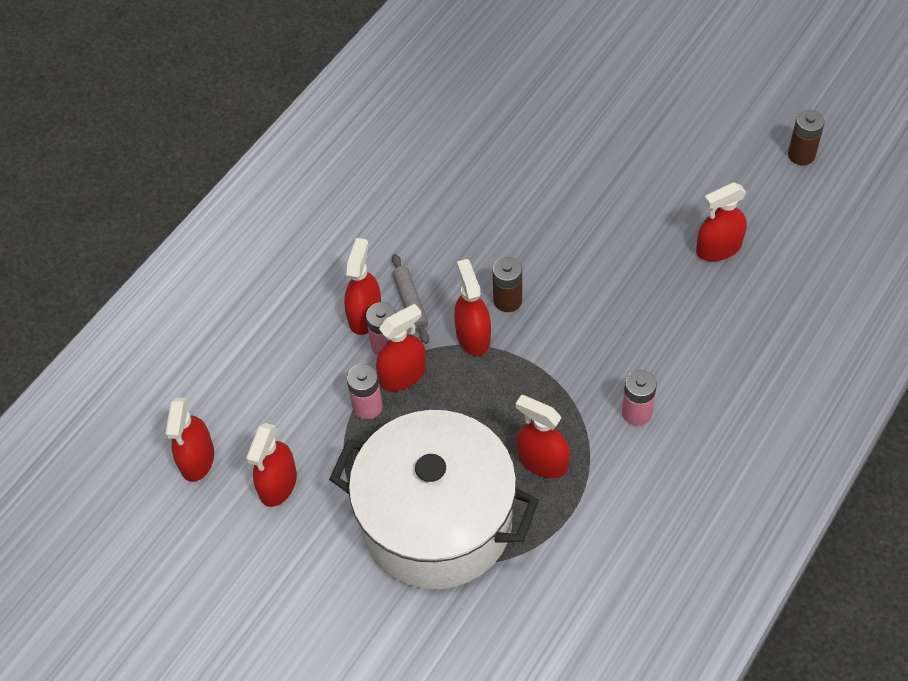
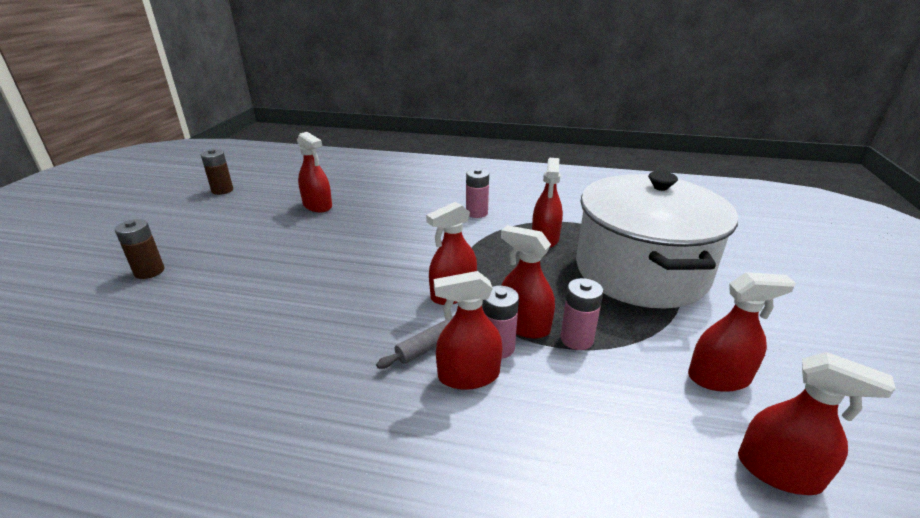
camera: 115 degrees left, 25 degrees down
red spray bottle [165,398,214,482] -> red spray bottle turned 45 degrees clockwise [738,352,896,495]
brown battery [492,257,522,312] -> brown battery moved to [115,219,164,279]

